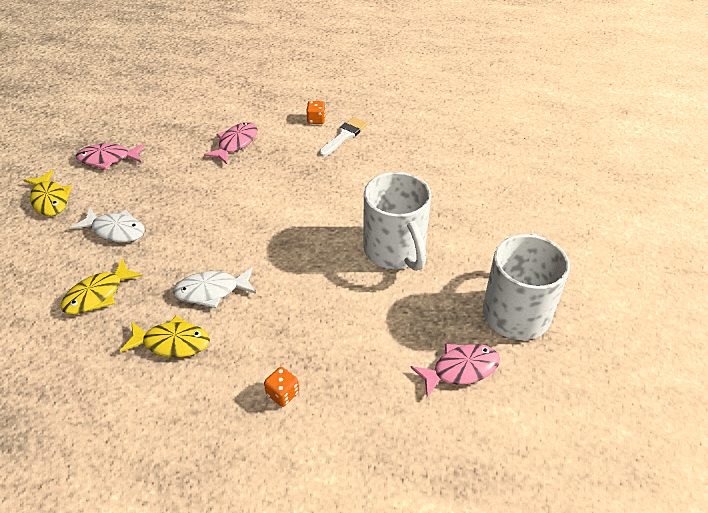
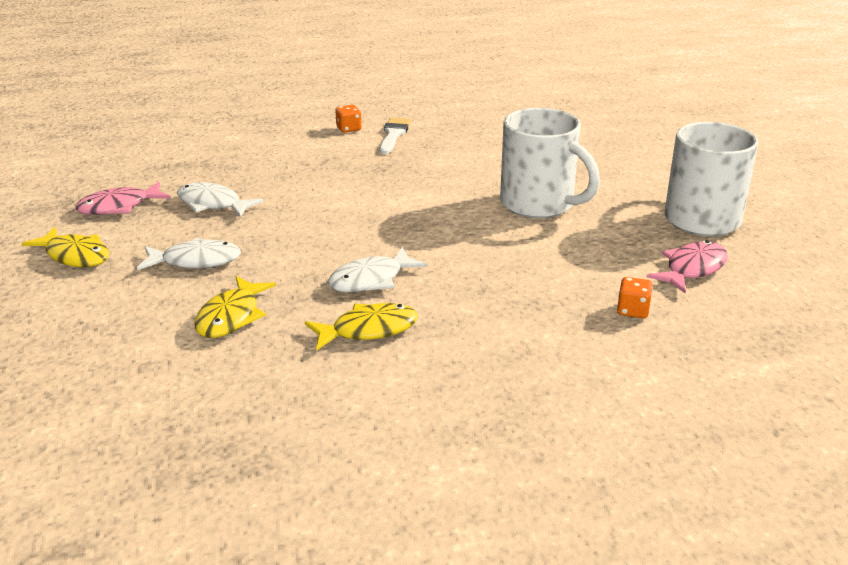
camera: 25 degrees left, 15 degrees down
pink fish [204,122,258,164] -> none
orange dice [264,367,299,407] -> orange dice moved to [617,277,653,318]
none -> white fish [177,182,263,218]

